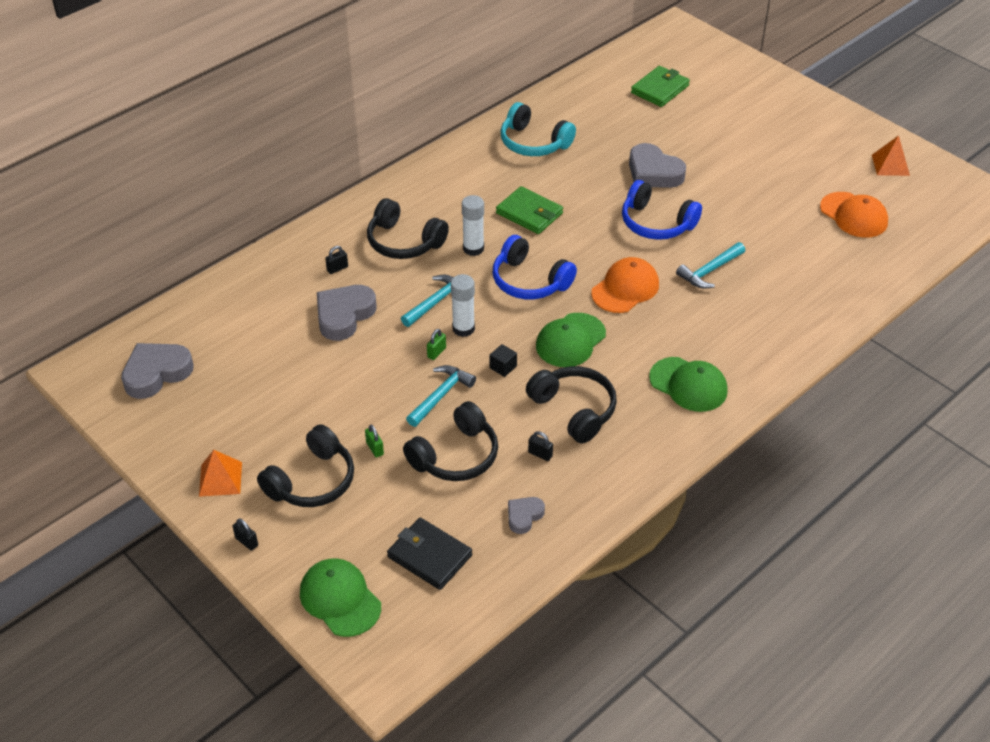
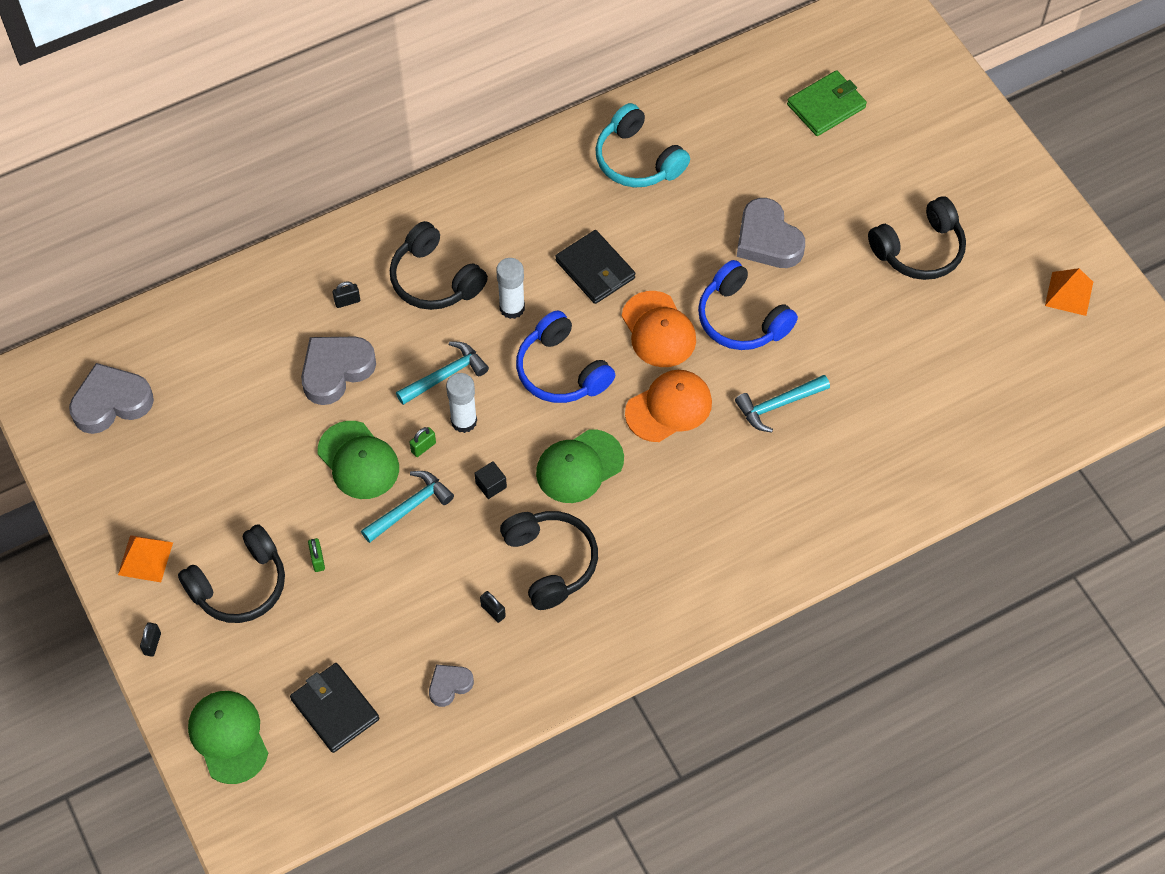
camera: 15 degrees right, 15 degrees up
black padlock [233,518,258,551] -> black padlock turned 45 degrees clockwise [140,622,161,657]
black headphones [403,401,498,481] -> black headphones moved to [868,197,966,280]
green wallet [496,186,563,234] -> black wallet [555,230,635,304]
green cap [649,357,728,412] -> green cap moved to [318,421,399,499]
orange cap [820,192,888,238] -> orange cap moved to [622,291,696,367]

